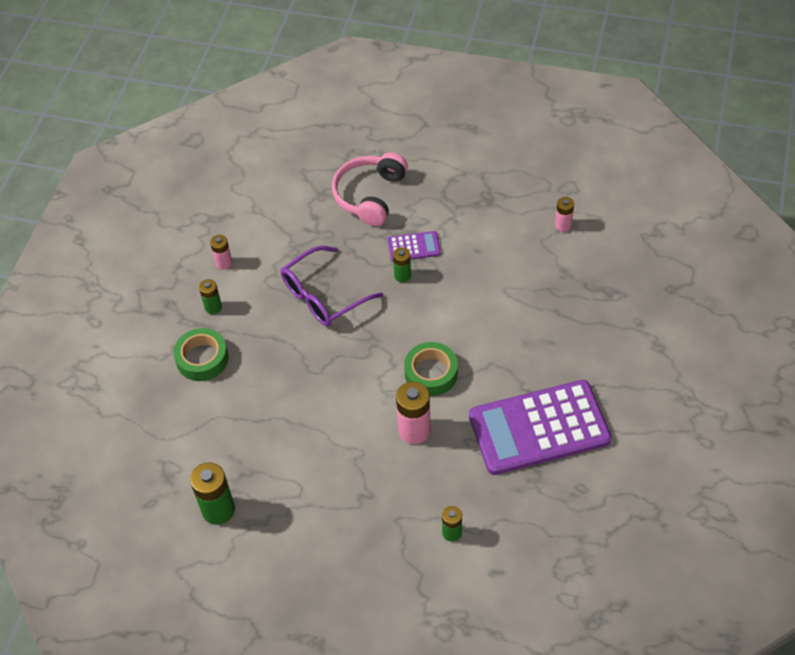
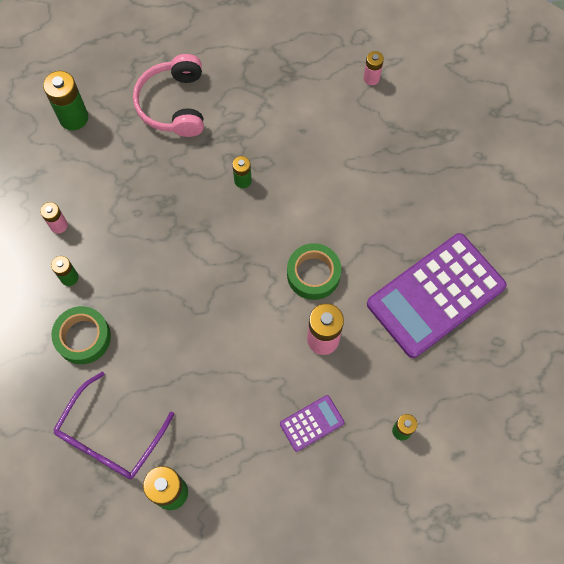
camera: 25 degrees left, 15 degrees up
purple glasses [281,246,383,327] -> purple glasses moved to [53,371,174,480]
purple calculator [388,231,441,262] -> purple calculator moved to [280,395,345,452]
none -> green battery [43,71,88,131]

